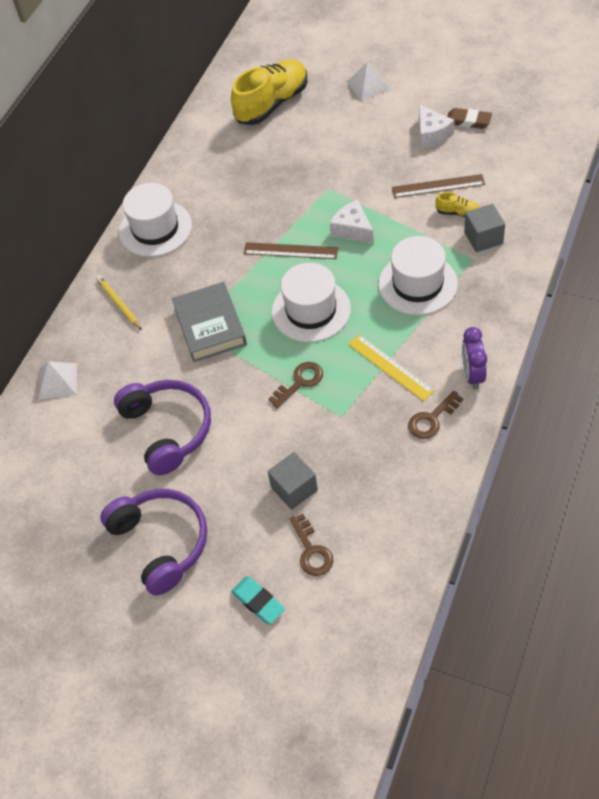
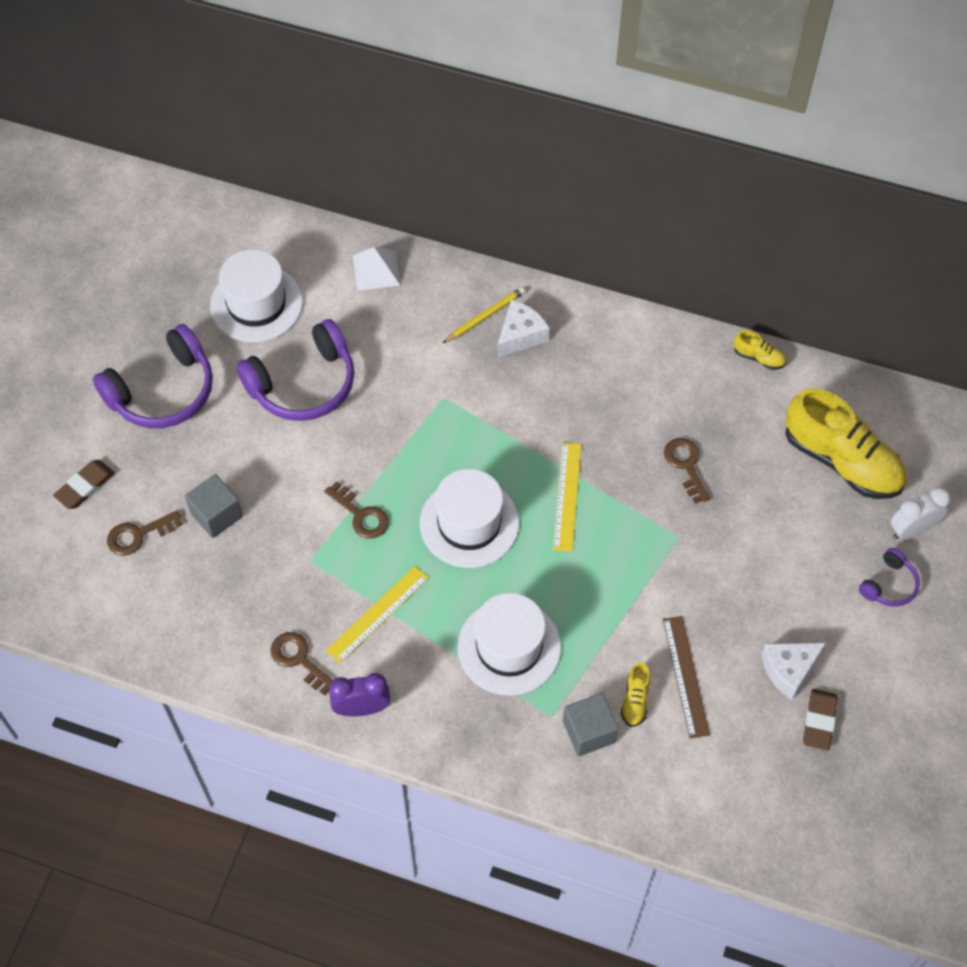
camera: 80 degrees right, 5 degrees up
white hat [119,183,192,257] -> white hat moved to [210,249,303,342]
grey book [172,282,247,362] -> none
turquoise eraser [231,576,285,624] -> brown eraser [53,460,115,509]
brown ruler [244,242,338,259] -> yellow ruler [553,443,582,552]
white cheese [330,200,374,244] -> white cheese moved to [497,300,549,357]
white pyramid [347,62,390,101] -> purple headphones [859,548,920,606]
none -> brown key [664,438,710,504]
none -> yellow shoe [734,330,786,370]
none -> white clock [891,487,951,539]

